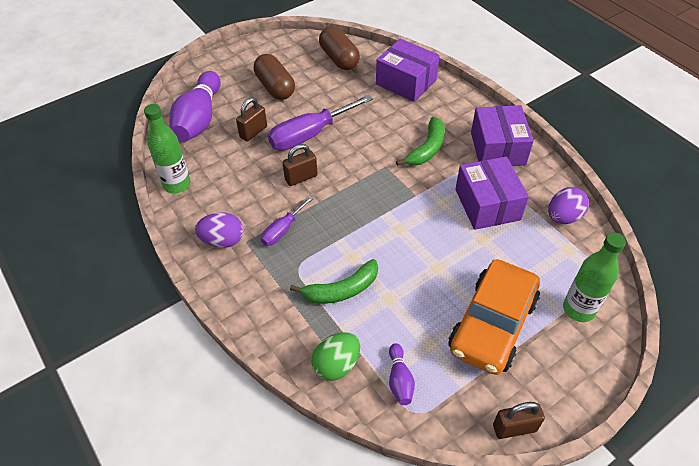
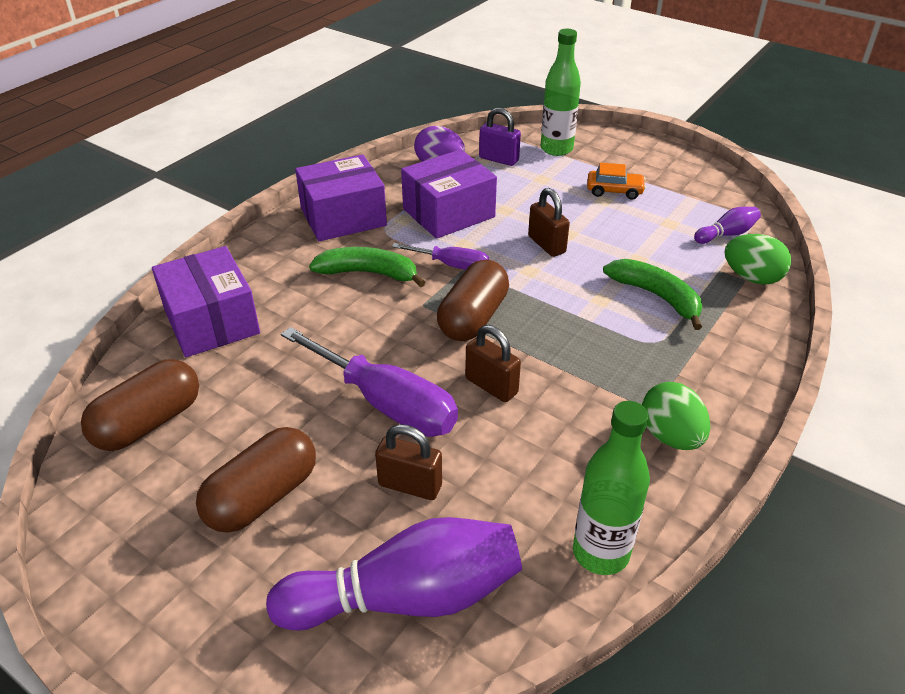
camera: 110 degrees left, 10 degrees down
purple egg [195,212,243,248] -> green egg [642,382,711,450]
purple screwdriver [261,196,314,246] -> purple screwdriver moved to [392,243,489,270]
purple box [376,39,440,102] -> purple box turned 45 degrees counterclockwise [152,246,260,357]
orange car [448,259,540,375] -> orange car [587,163,646,200], size x0.44
brown padlock [493,402,545,439] -> brown padlock moved to [528,188,570,257]
none -> brown capsule [437,260,509,341]
none -> purple padlock [479,108,521,166]

